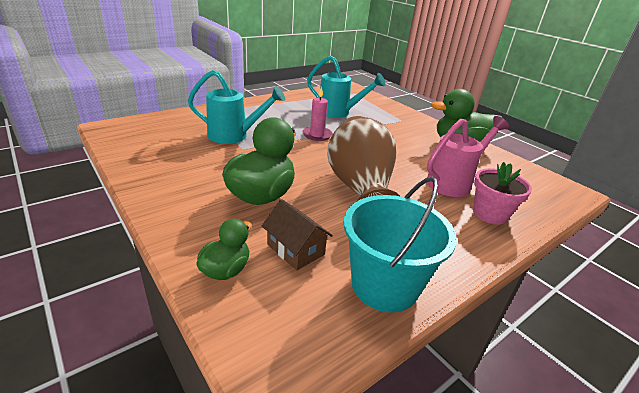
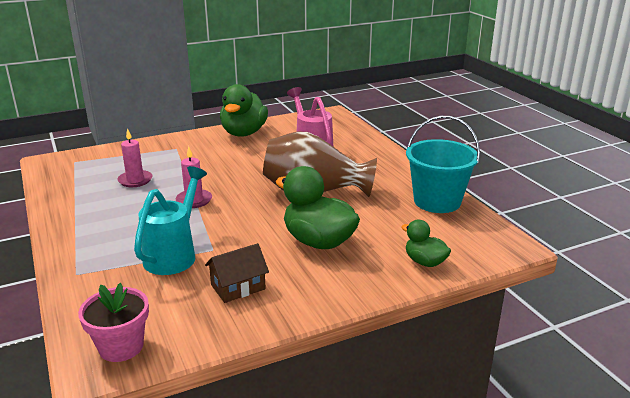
camera: 75 degrees left, 5 degrees down
brown house [262,199,333,270] -> brown house moved to [205,243,269,303]
turquoise watering can [307,56,386,118] -> pink candle [117,129,152,187]
pink flower pot [473,162,532,224] -> pink flower pot moved to [78,283,149,362]

